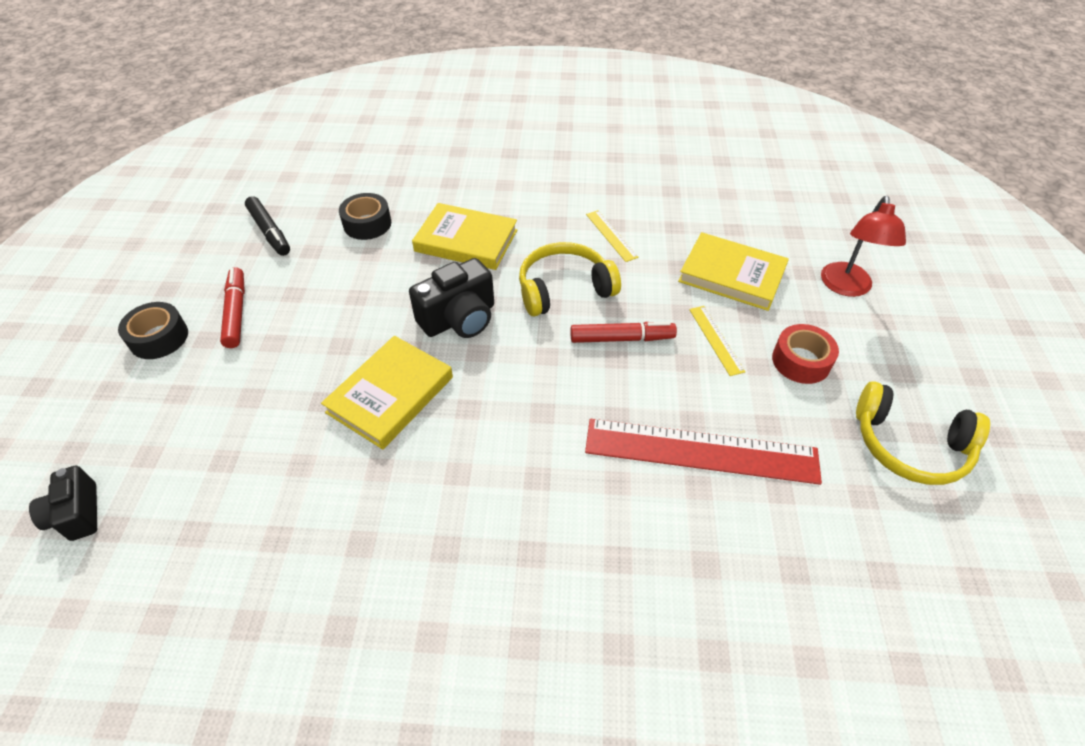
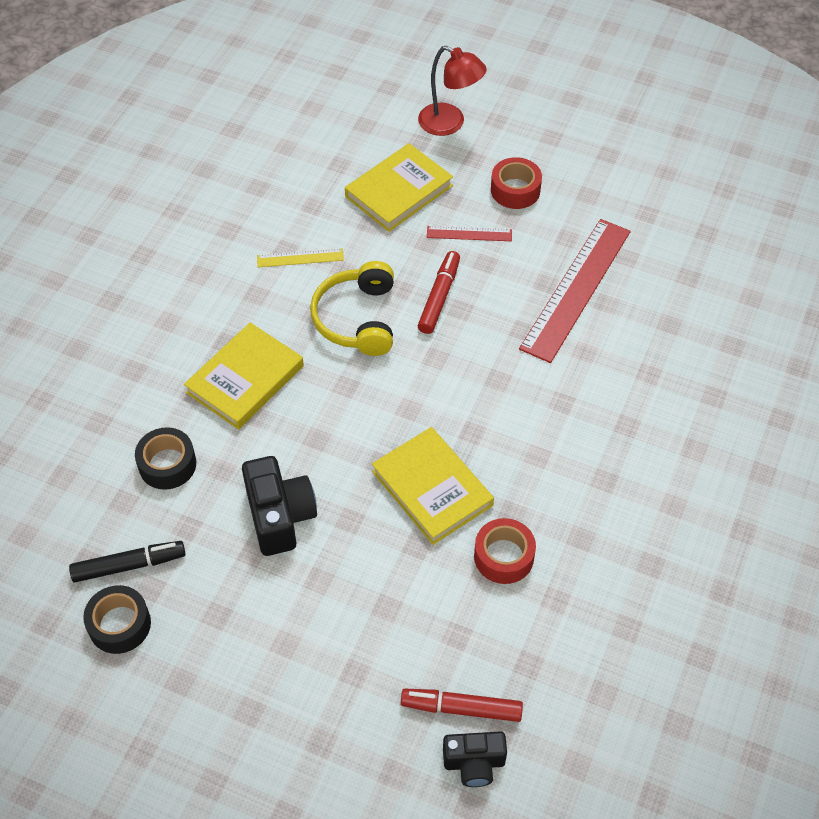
camera: 70 degrees left, 5 degrees up
black tape [118,302,188,359] -> black tape moved to [83,585,151,654]
red marker [220,267,245,348] -> red marker moved to [401,689,523,722]
black camera [409,258,494,338] -> black camera moved to [242,456,317,556]
yellow ruler [689,306,746,376] -> red ruler [427,226,512,241]
yellow headphones [856,381,990,485] -> none
none -> red tape [474,518,536,584]

